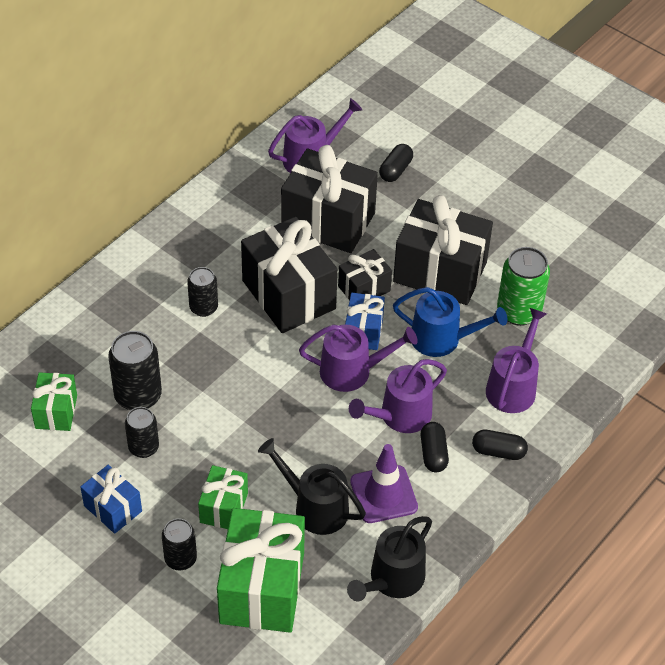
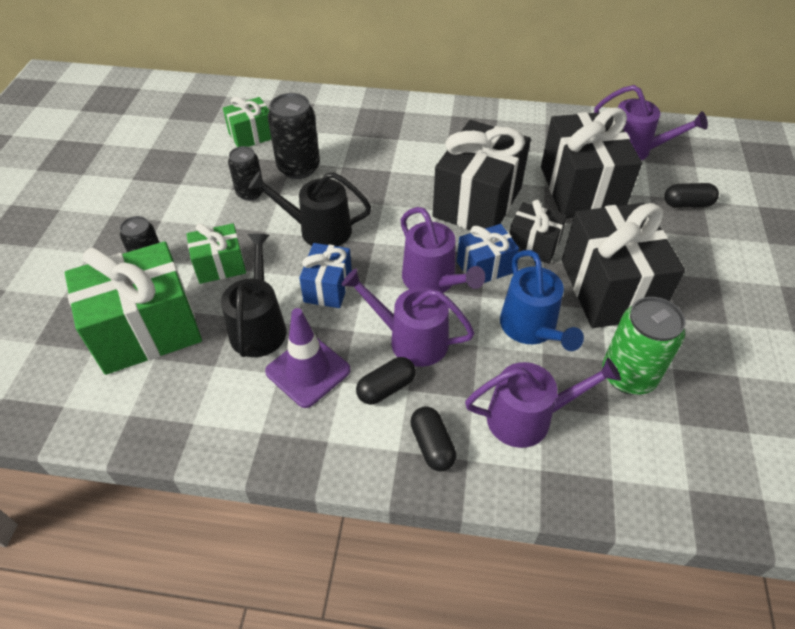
camera: 60 degrees right, 0 degrees up
blue gift [80,465,142,534] -> blue gift moved to [299,243,352,308]
black can [187,267,218,317] -> none
black watering can [347,516,432,601] -> black watering can moved to [249,171,371,246]

